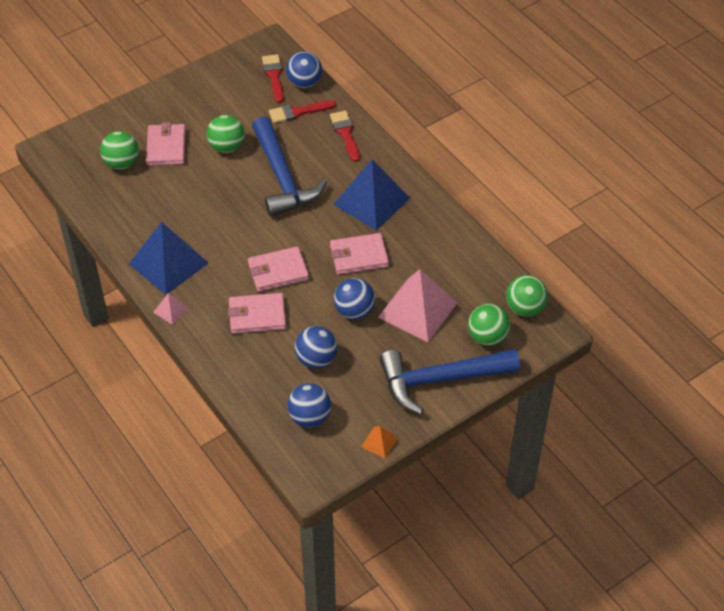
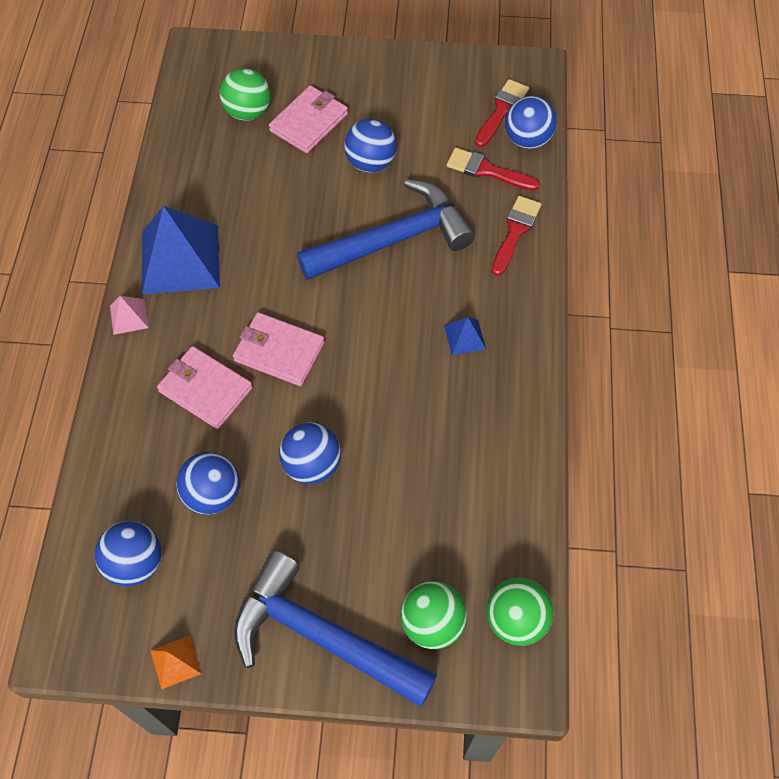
camera: 40 degrees right, 10 degrees up
green ball [207,115,245,153] -> blue ball [344,119,396,172]
blue hammer [252,117,328,217] -> blue hammer turned 135 degrees counterclockwise [297,179,475,280]
pink wallet [330,233,389,275] -> none
blue pyramid [333,159,410,231] -> blue pyramid [444,317,486,355], size x0.44
pink pyramid [378,269,457,342] -> none

